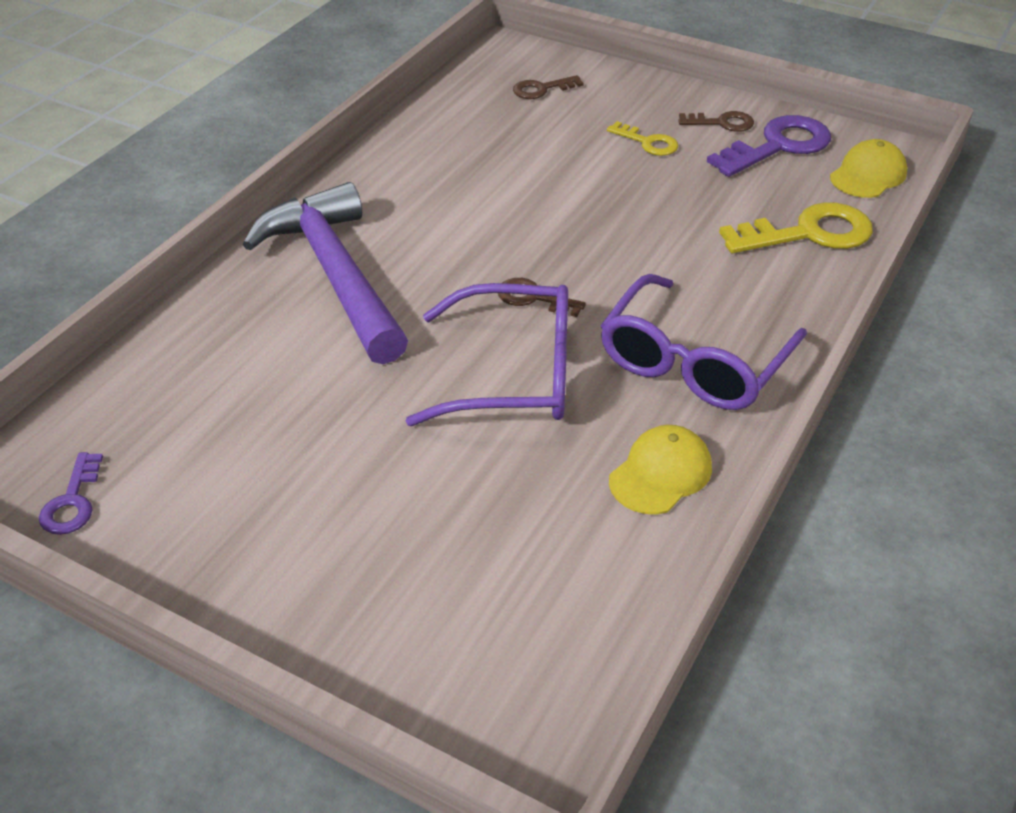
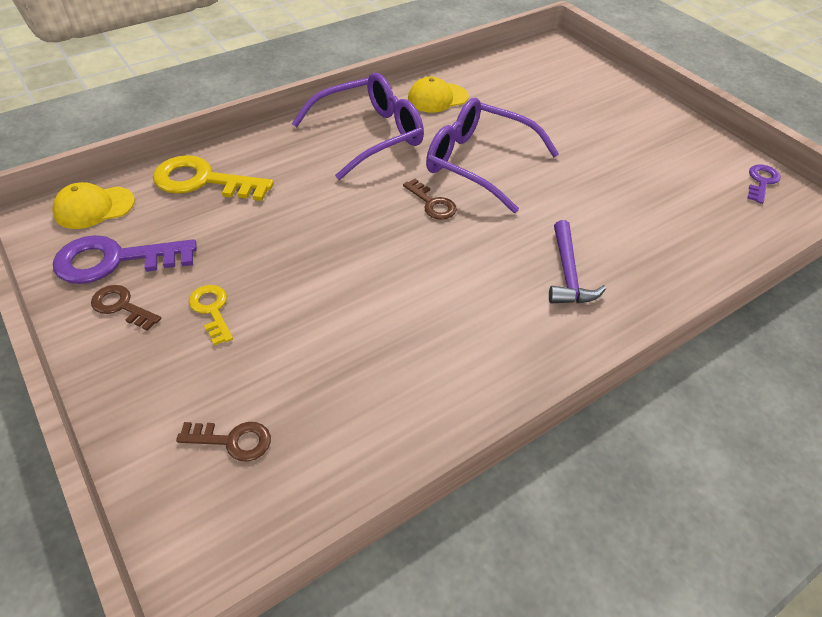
camera: 155 degrees left, 5 degrees up
purple hammer [243,182,408,364] -> purple hammer [549,220,606,303], size x0.51

